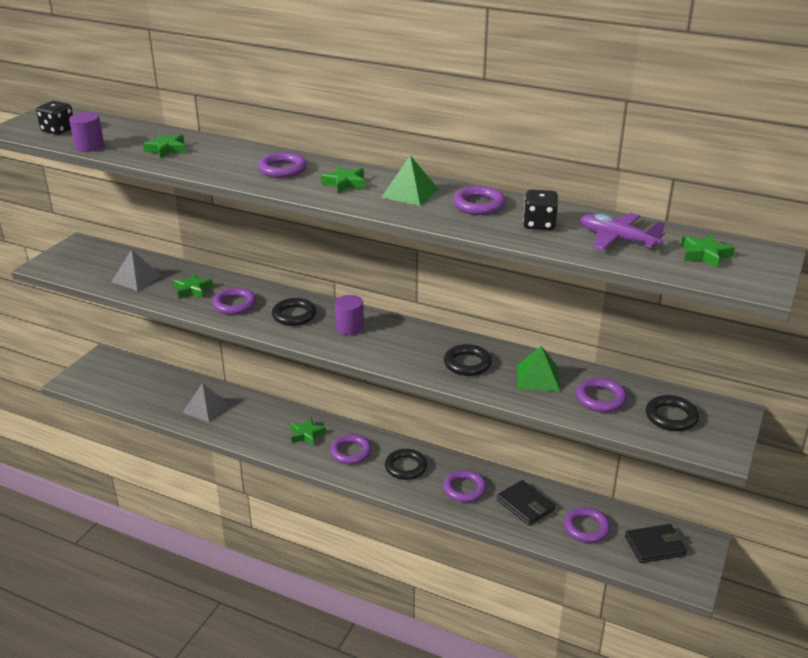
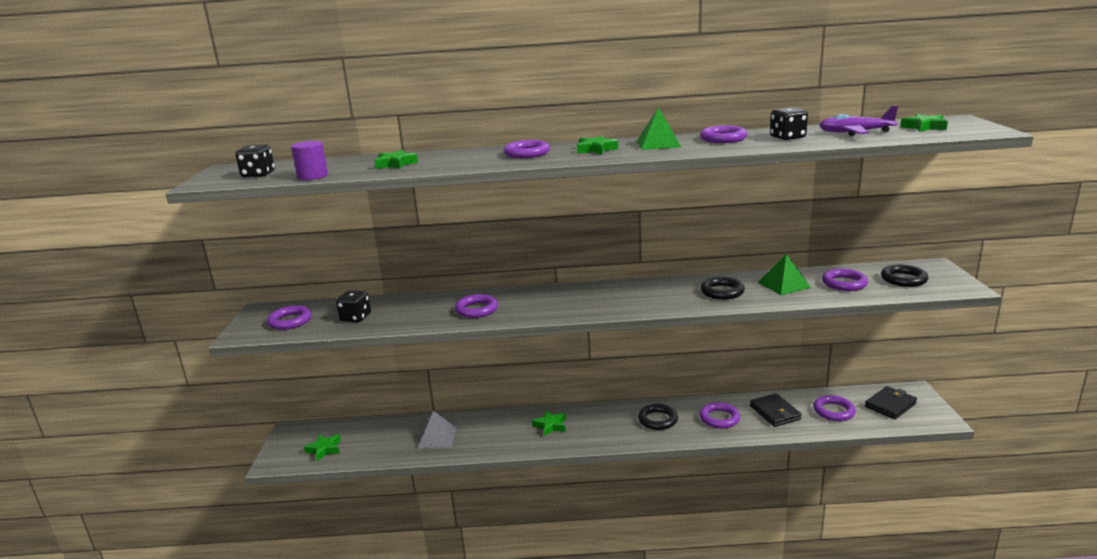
camera: 25 degrees left, 10 degrees down
grey pyramid [111,250,162,291] -> black dice [336,290,371,322]
green star [174,273,213,299] -> green star moved to [304,435,341,461]
black ring [272,298,316,326] -> none
purple ring [330,434,372,464] -> purple ring moved to [267,306,312,330]
purple cylinder [335,295,364,335] -> none
black wallet [497,480,555,525] -> black wallet turned 45 degrees clockwise [750,393,802,427]

